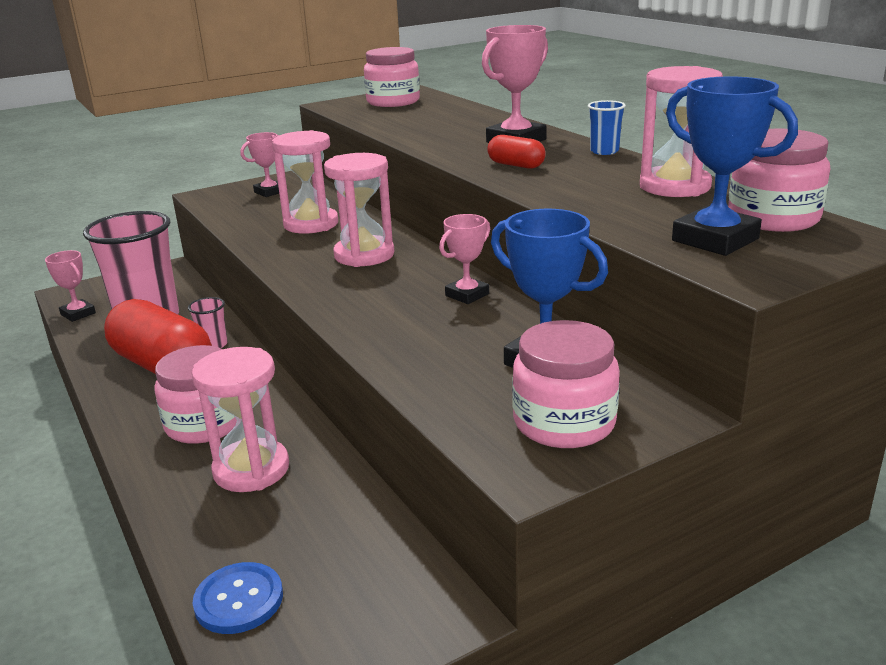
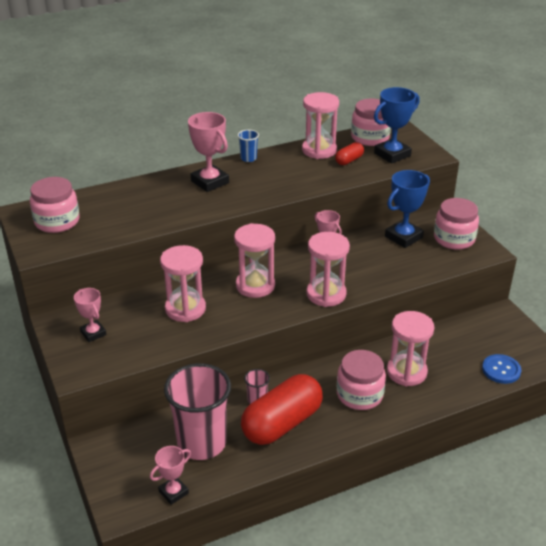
camera: 85 degrees left, 10 degrees up
red capsule [487,135,546,169] -> red capsule moved to [335,142,364,165]
none -> pink hourglass [307,232,350,307]

